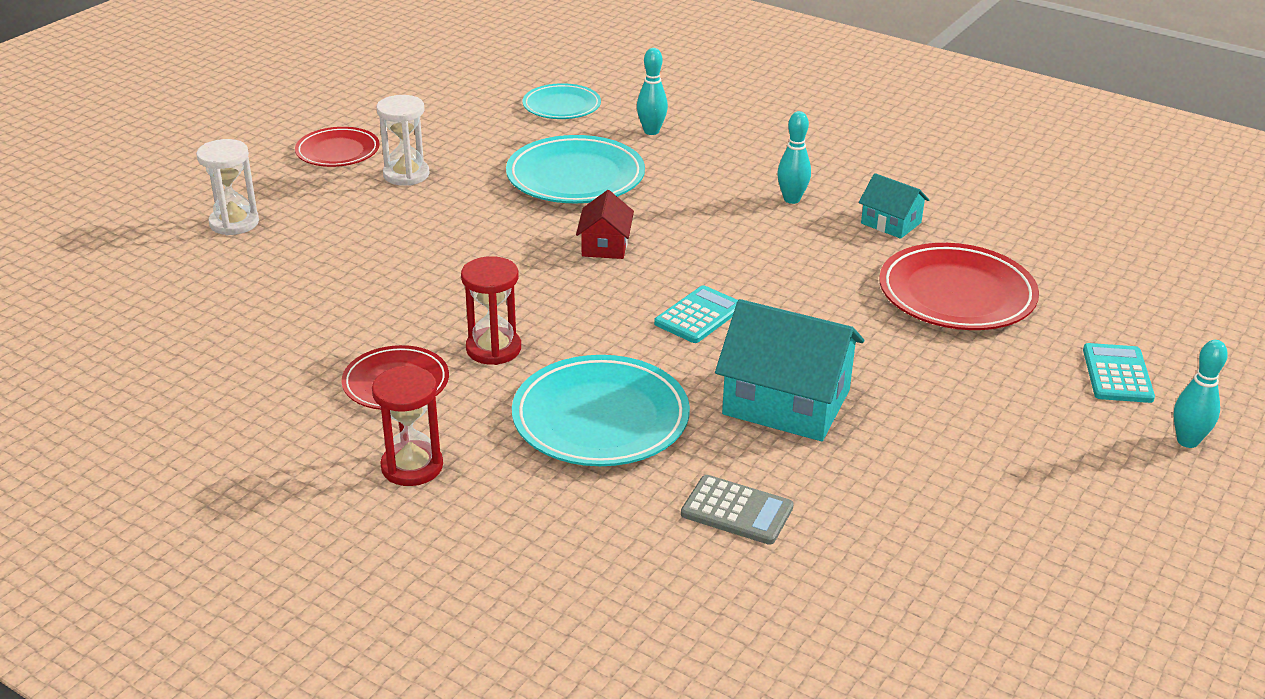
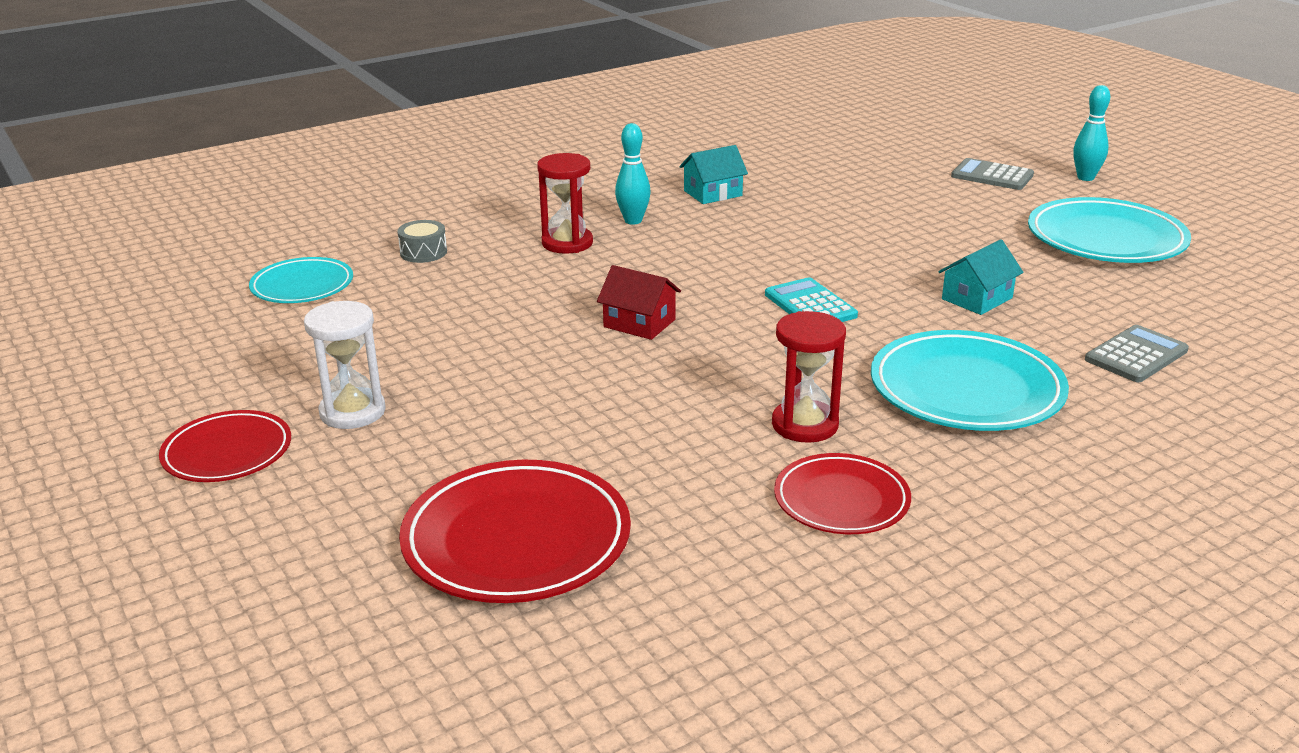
camera: 65 degrees left, 5 degrees down
white hourglass [196,139,259,235] -> none
red hourglass [372,366,443,486] -> red hourglass moved to [537,153,593,254]
turquoise plate [506,135,645,203] -> turquoise plate moved to [1028,197,1191,263]
turquoise bowling pin [637,48,668,135] -> grey drum [397,220,447,263]
turquoise house [715,299,864,441] -> turquoise house [938,239,1023,315], size x0.53
red plate [879,243,1039,330] -> red plate moved to [399,460,631,603]
turquoise calculator [1083,343,1155,403] -> grey calculator [951,158,1034,190]

